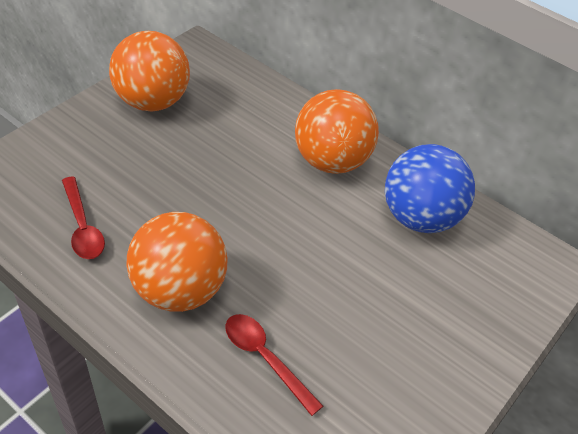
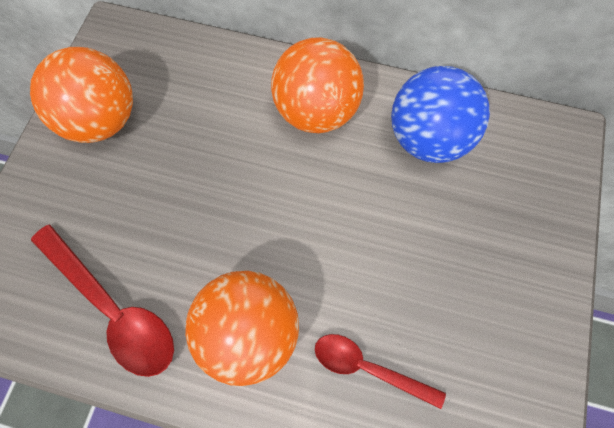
camera: 20 degrees left, 20 degrees up
red spoon [62,177,105,259] -> red spoon [31,225,174,377], size x1.57

